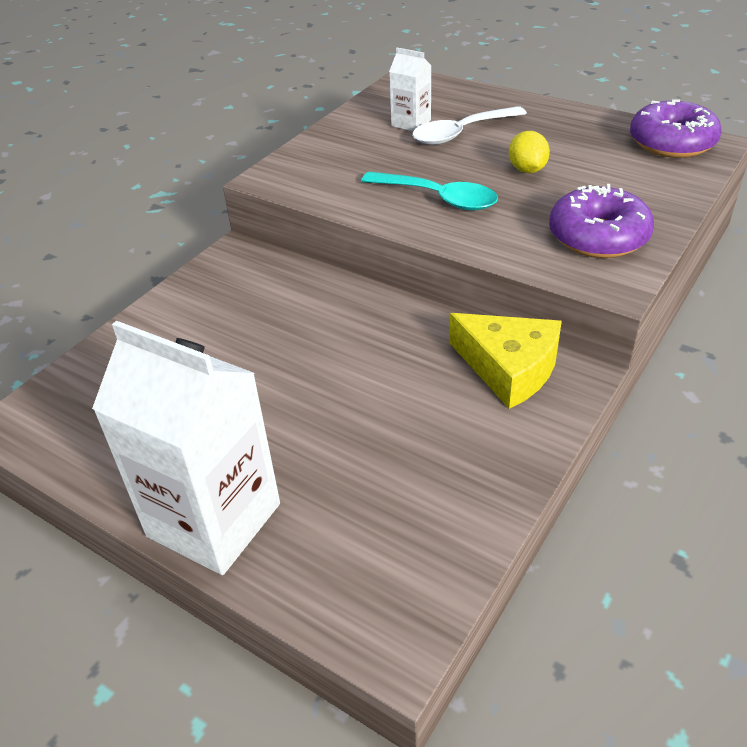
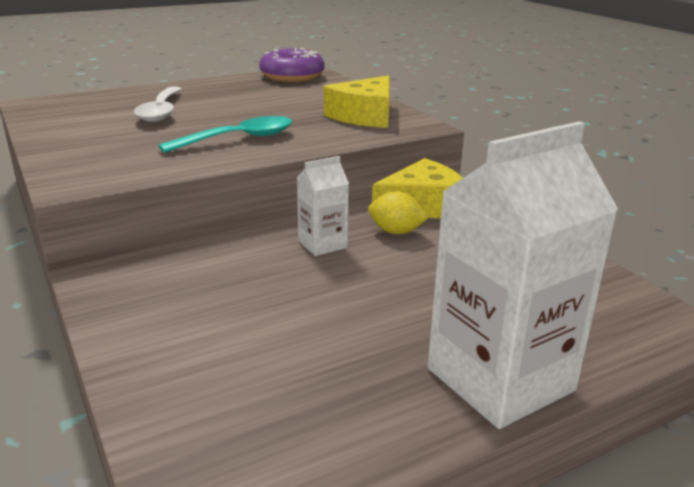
camera: 65 degrees left, 15 degrees down
white carton [389,48,431,131] -> white carton moved to [297,156,349,256]
yellow lemon [509,131,550,173] -> yellow lemon moved to [368,191,428,234]
purple donut [549,184,654,258] -> yellow cheese [324,75,390,128]

